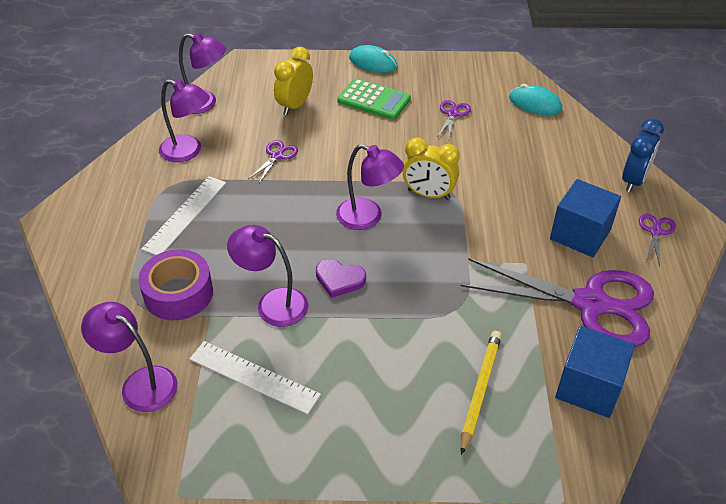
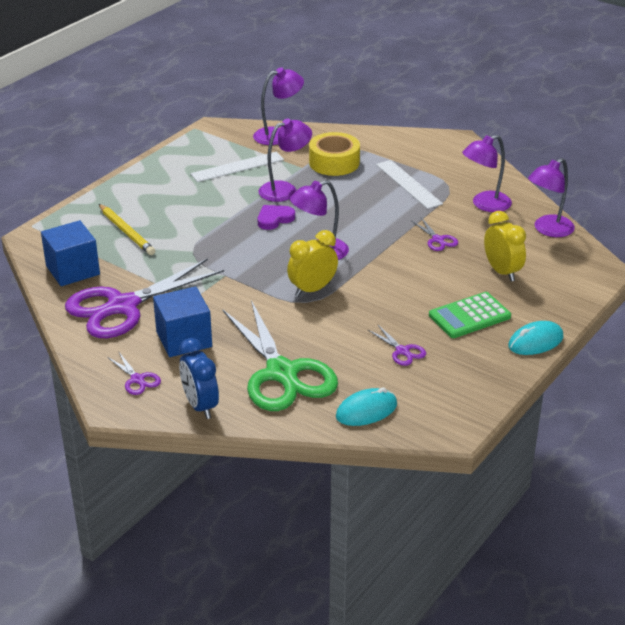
camera: 125 degrees right, 10 degrees down
purple tape [138,249,213,320] -> yellow tape [309,132,360,176]
none -> green scissors [223,300,338,411]

